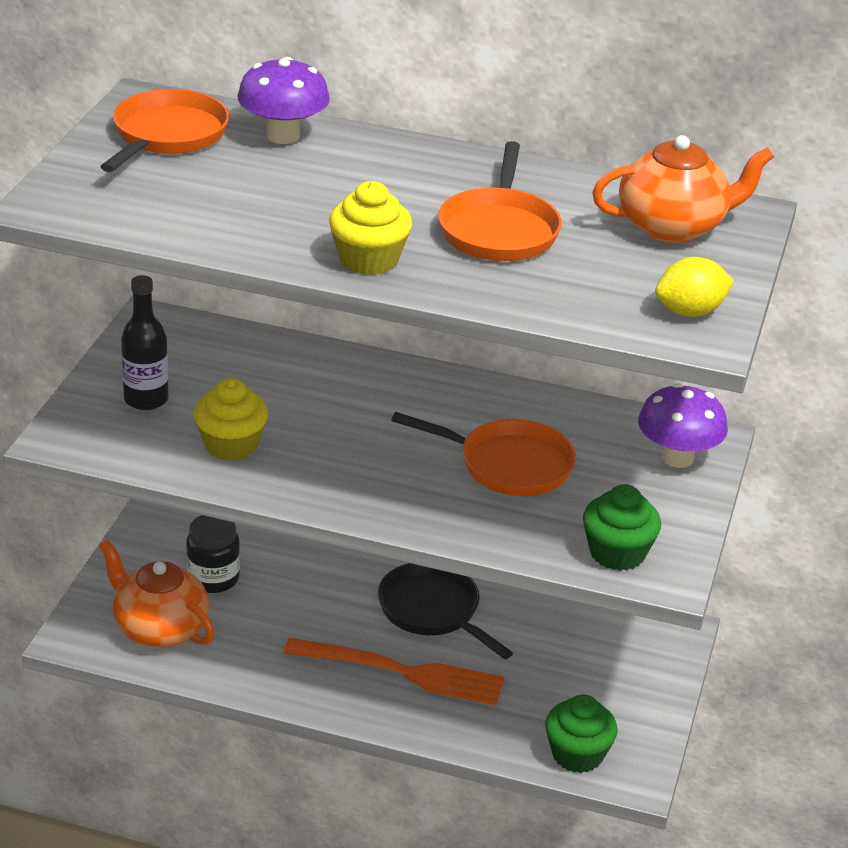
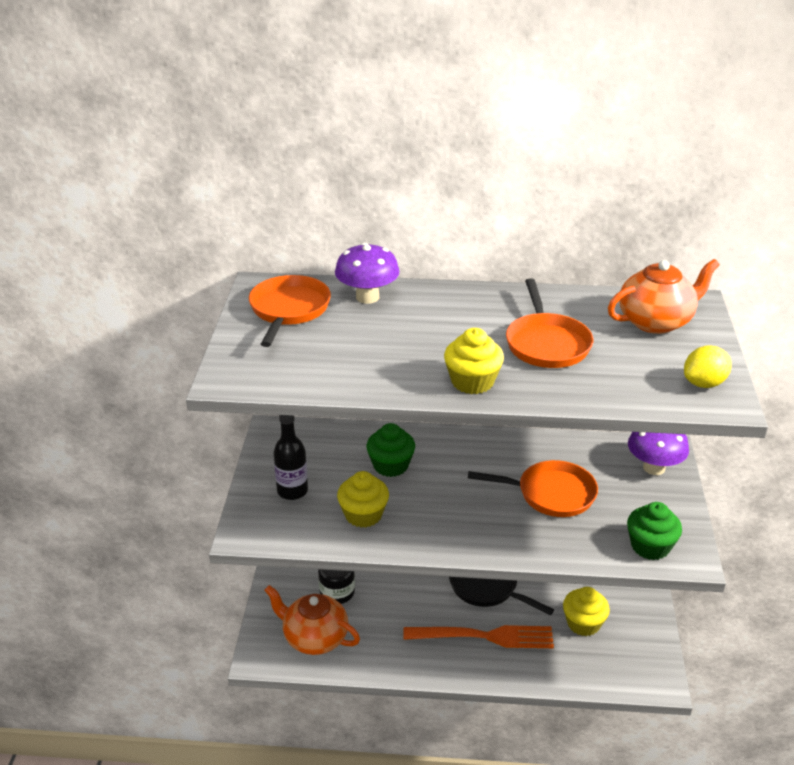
camera: 10 degrees left, 0 degrees up
green cupcake [545,695,618,773] -> green cupcake moved to [366,423,415,477]
none -> yellow cupcake [563,587,610,636]

